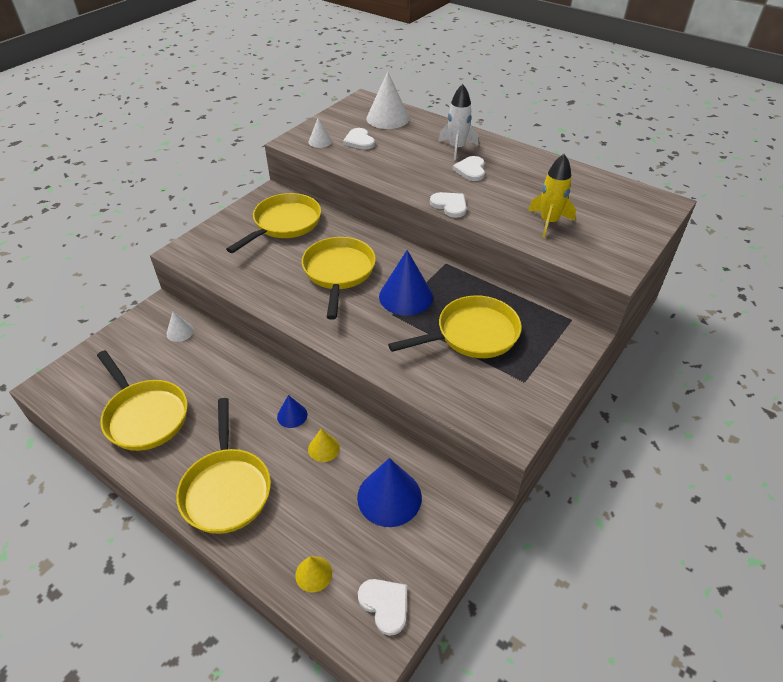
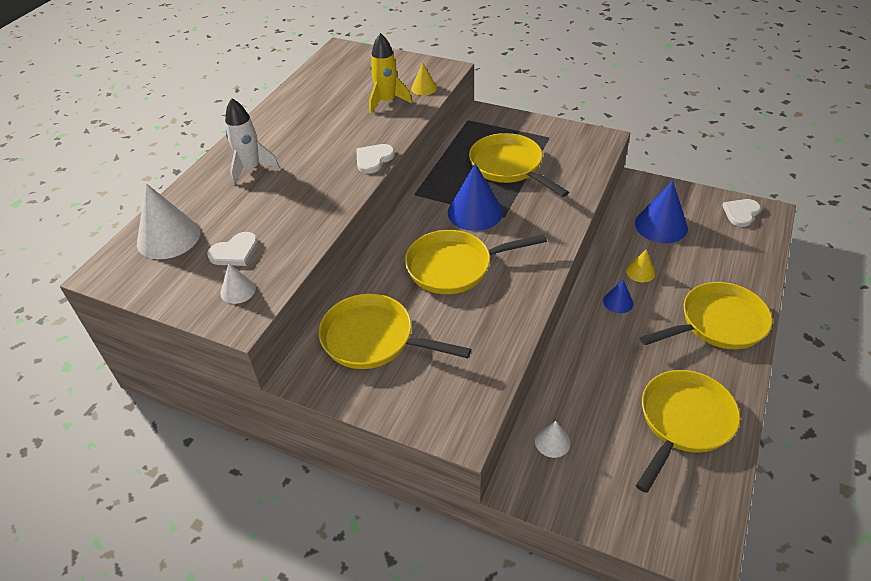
camera: 100 degrees left, 0 degrees up
yellow cone [295,556,332,593] -> yellow cone moved to [411,62,437,95]
white heart [452,156,485,181] -> none

